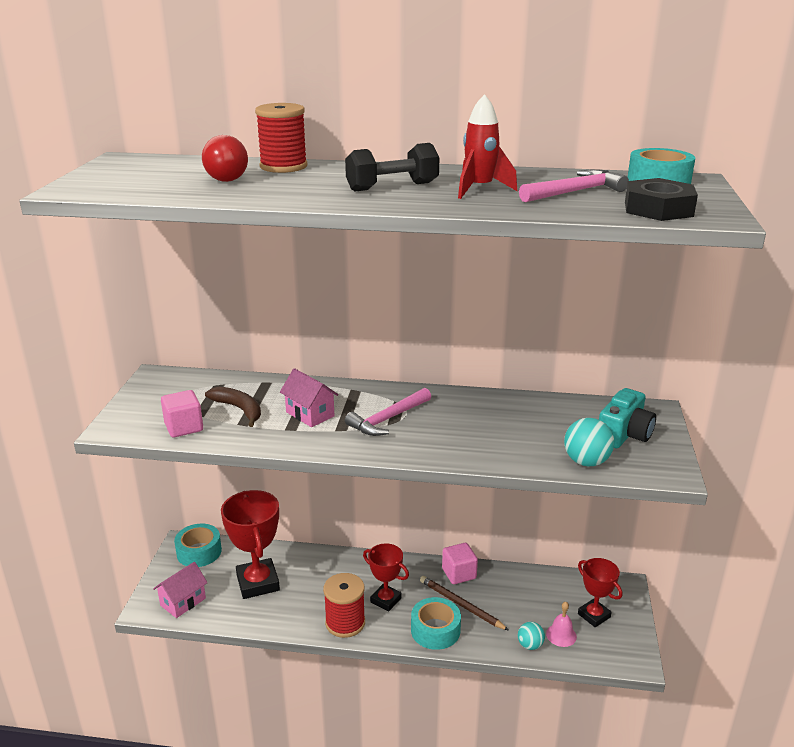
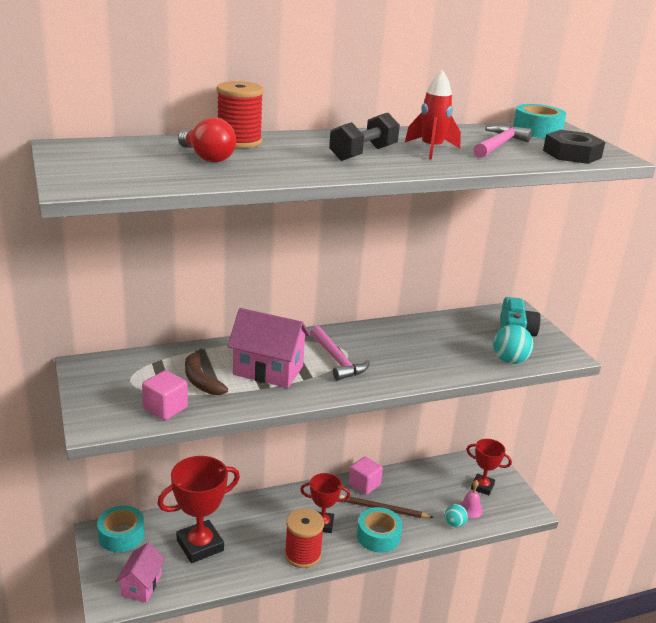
camera: 30 degrees left, 0 degrees up
brown banana [205,387,261,427] -> brown banana turned 135 degrees counterclockwise [185,348,228,395]
red trophy [221,490,280,599] -> red trophy turned 75 degrees counterclockwise [157,456,240,563]
pink house [280,368,338,427] -> pink house [227,308,310,388], size x1.55
pink hammer [345,388,431,436] -> pink hammer turned 45 degrees counterclockwise [310,326,370,381]

